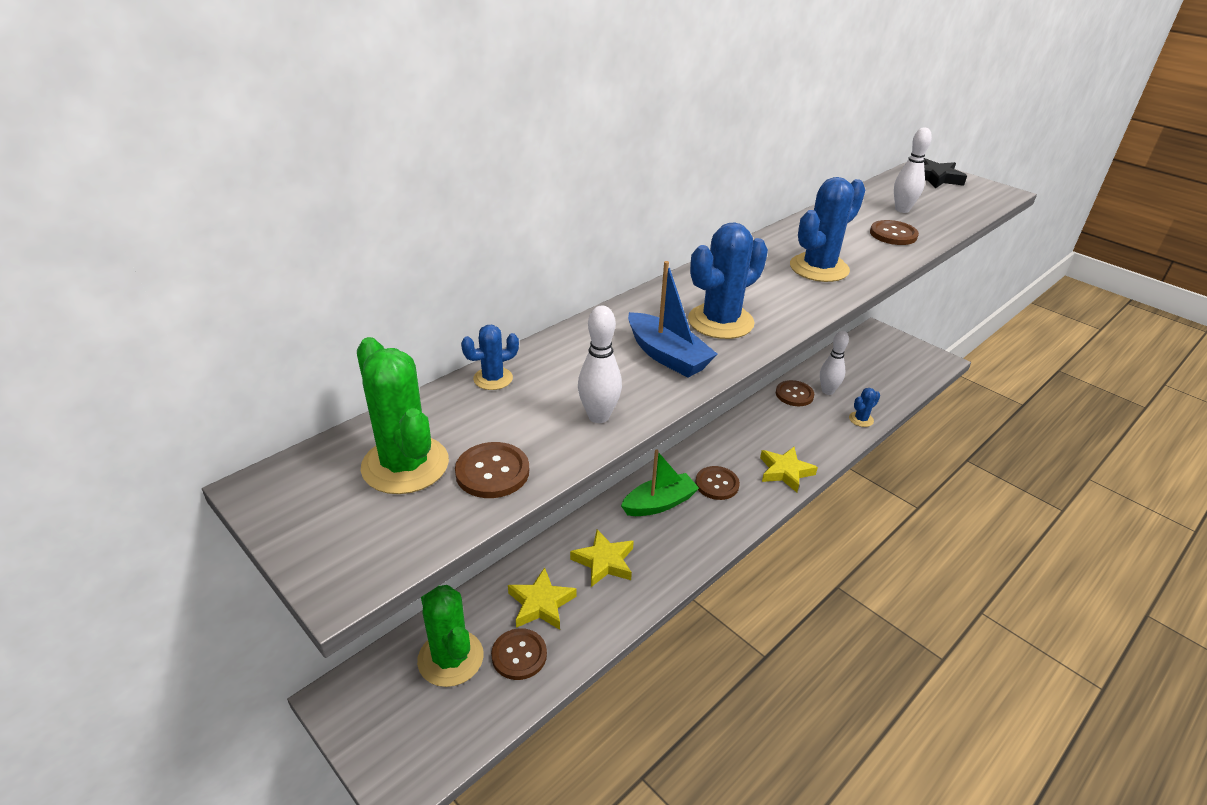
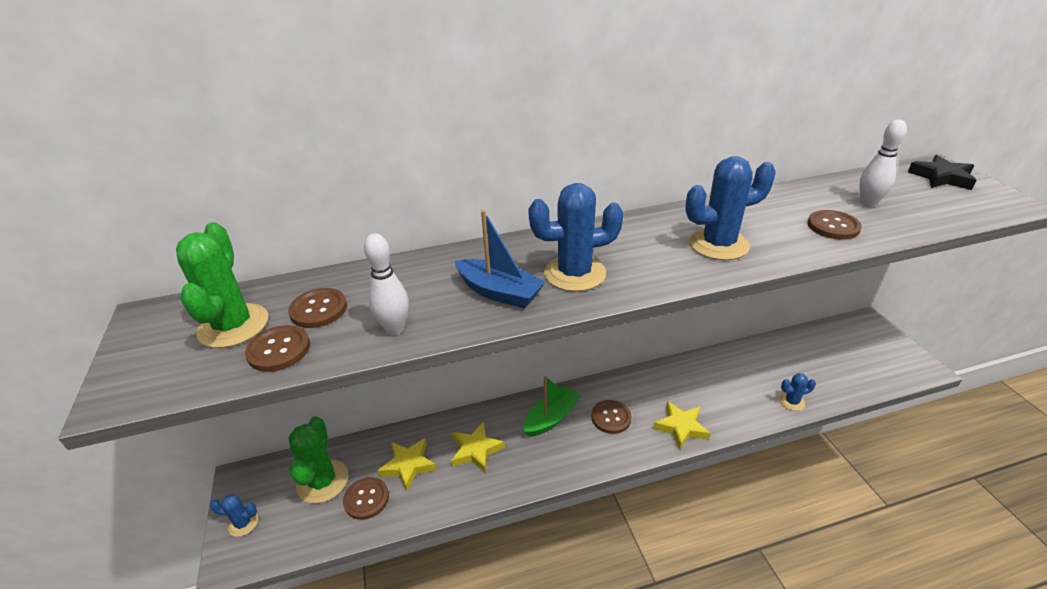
camera: 30 degrees right, 0 degrees up
blue cactus [461,325,519,390] -> blue cactus moved to [210,494,258,537]
green boat [621,450,699,516] -> green boat turned 45 degrees counterclockwise [524,376,581,437]
blue boat [628,261,717,377] -> blue boat turned 45 degrees counterclockwise [454,210,545,308]
brown button [776,380,814,406] -> brown button moved to [288,288,347,328]
white bowling pin [820,331,849,395] -> none

